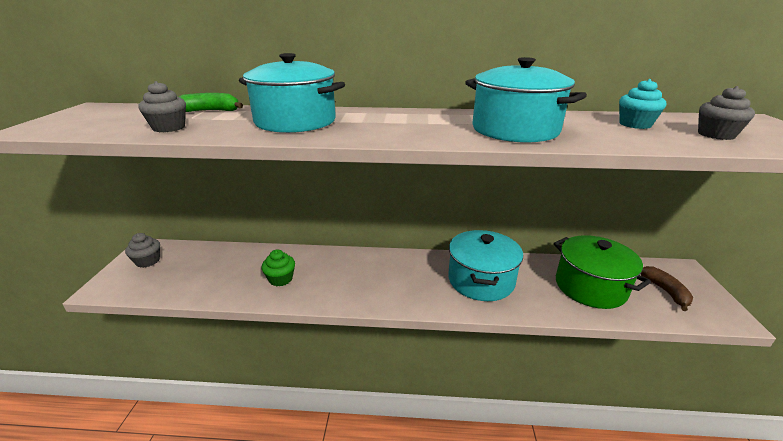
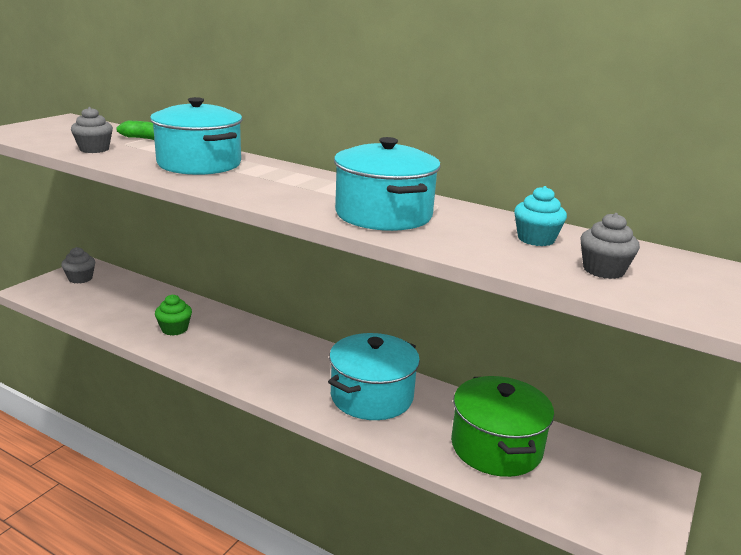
camera: 25 degrees right, 5 degrees down
brown banana [641,266,693,311] -> none

